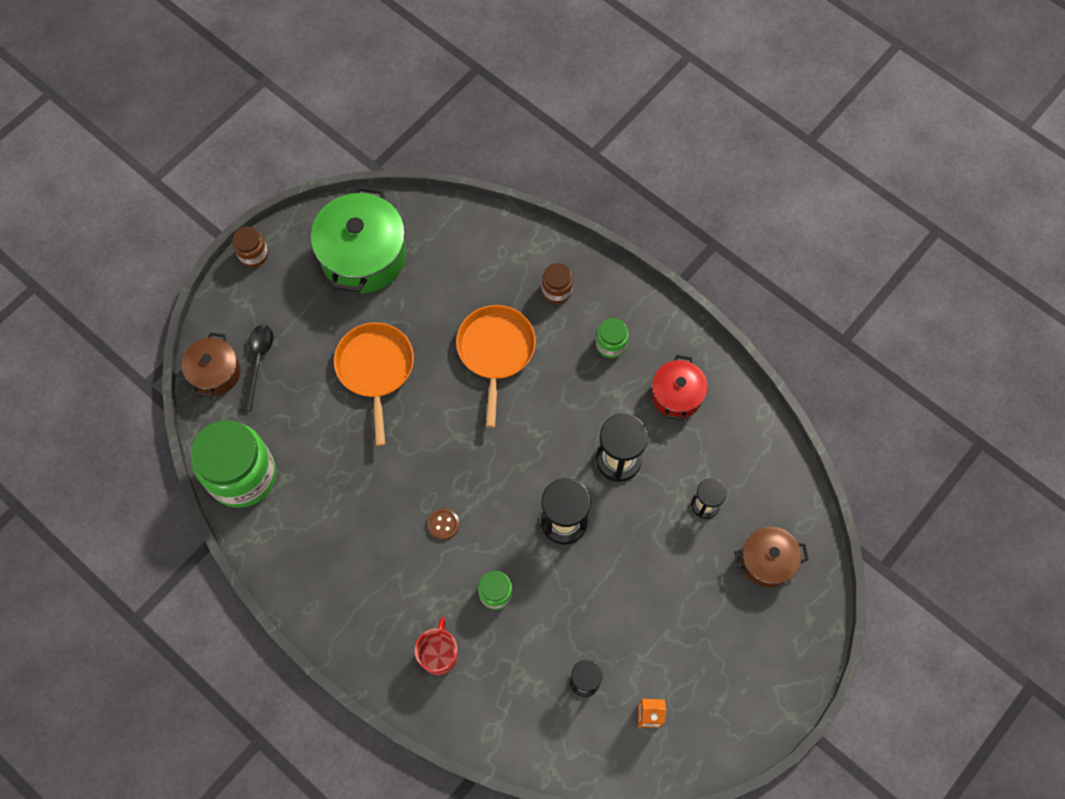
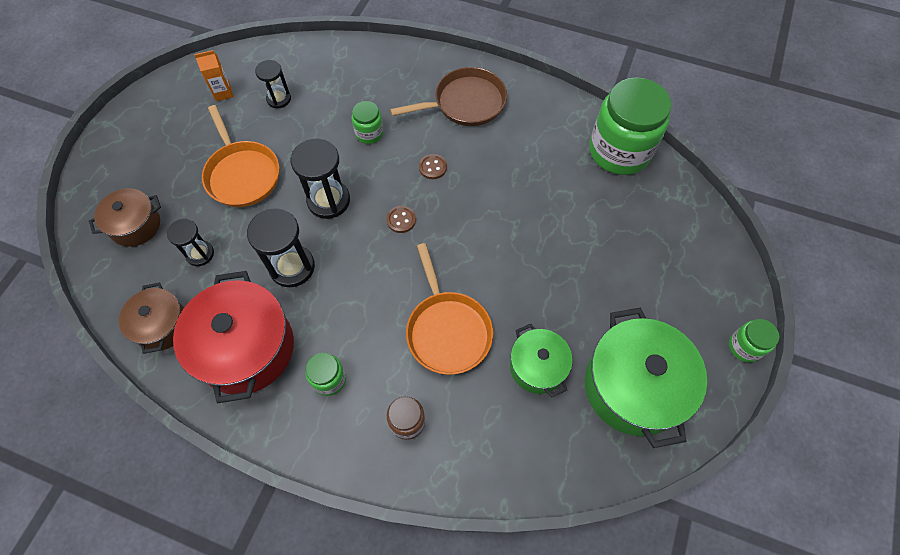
camera: 160 degrees right, 5 degrees down
brown pot [181,332,241,397] -> brown pot moved to [119,283,184,354]
brown jar [233,226,268,267] -> green jar [729,319,779,362]
black spoon [240,325,273,412] -> none
orange pan [334,322,414,446] -> orange pan moved to [202,105,280,207]
red mug [415,617,458,675] -> none
red pot [652,355,708,421] -> red pot [173,271,294,403], size x1.75
none -> brown button [386,206,416,233]
none -> brown pan [390,67,507,126]
none -> green pot [510,324,573,398]

